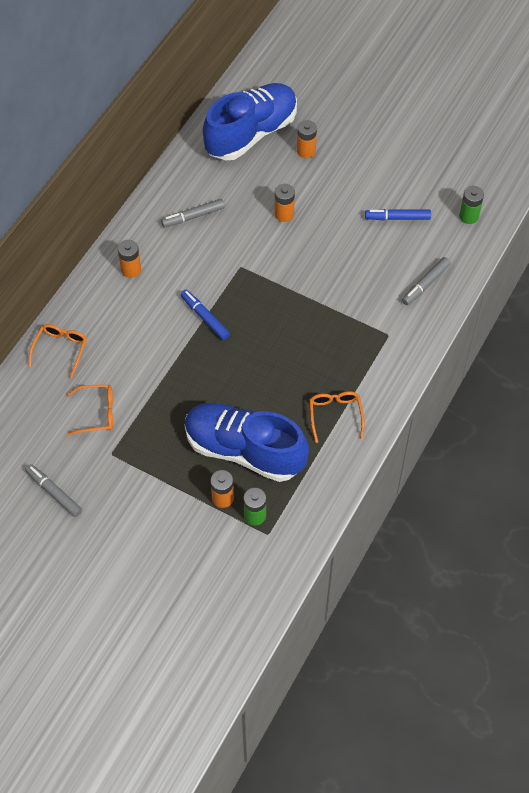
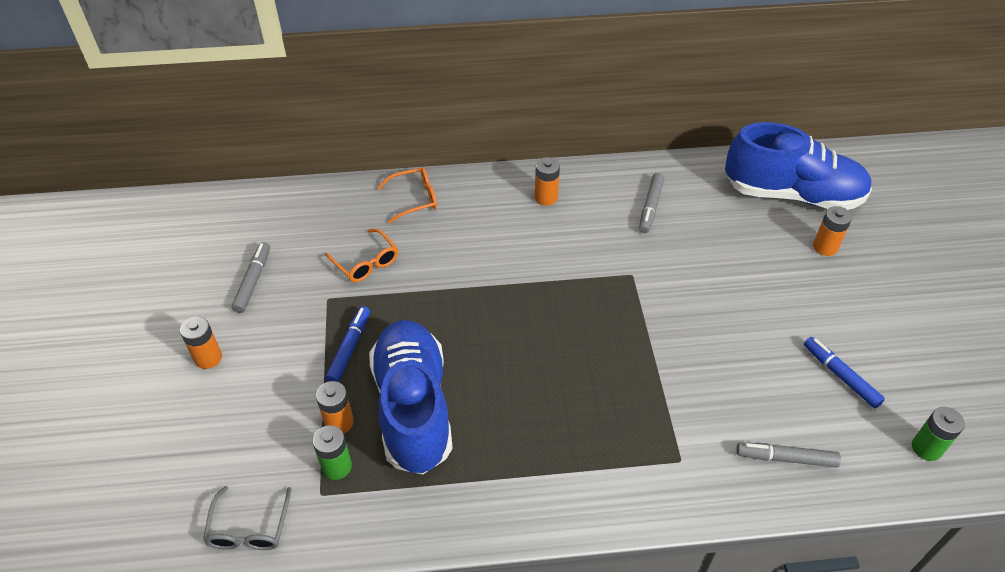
camera: 55 degrees right, 10 degrees down
grey marker [161,199,225,227] -> grey marker turned 105 degrees counterclockwise [639,173,664,233]
blue marker [181,290,230,340] -> blue marker moved to [326,306,370,382]
orange battery [275,184,295,222] -> orange battery moved to [180,316,222,369]
orange glasses [310,391,364,443] -> none
none -> grey glasses [203,486,291,550]

